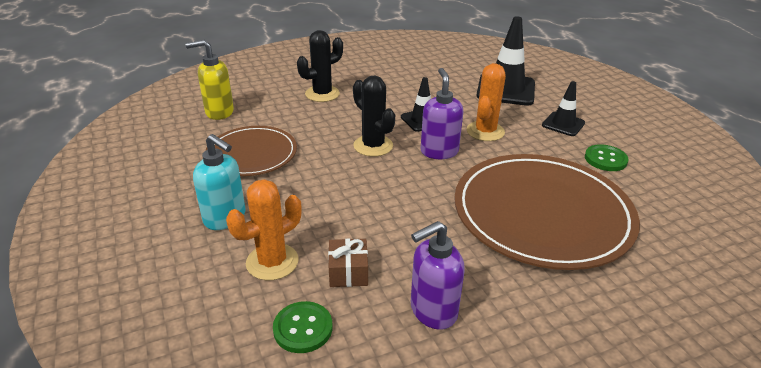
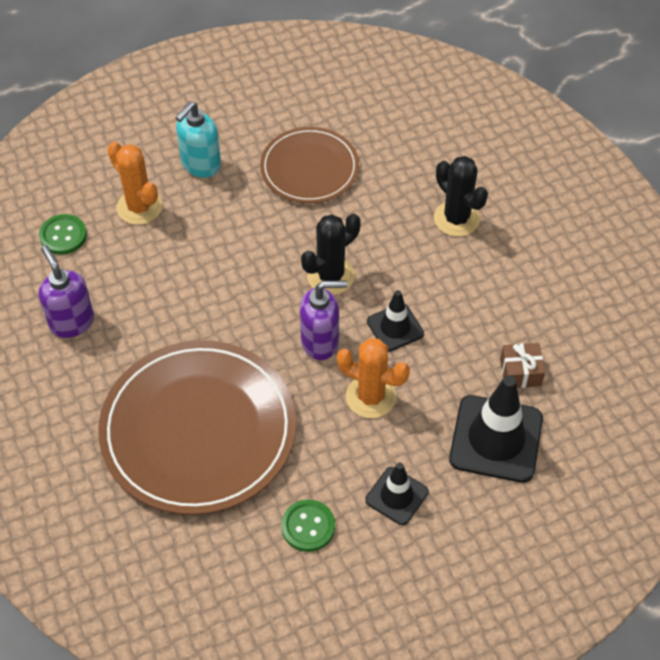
camera: 90 degrees right, 20 degrees up
yellow soap dispenser [186,40,234,120] -> none
brown gift [328,239,368,287] -> brown gift moved to [500,343,545,388]

